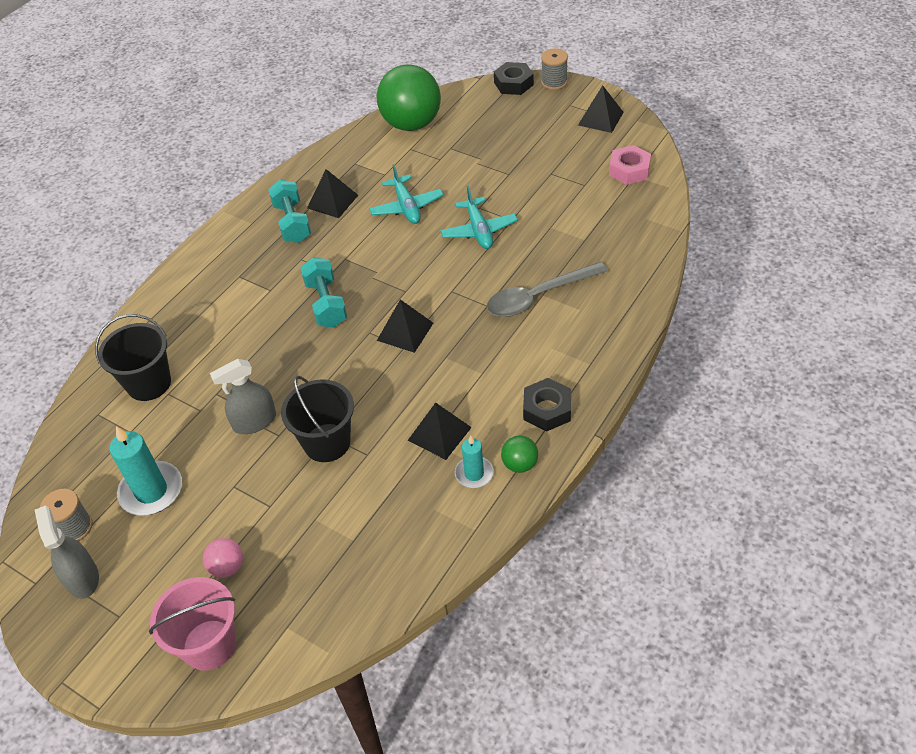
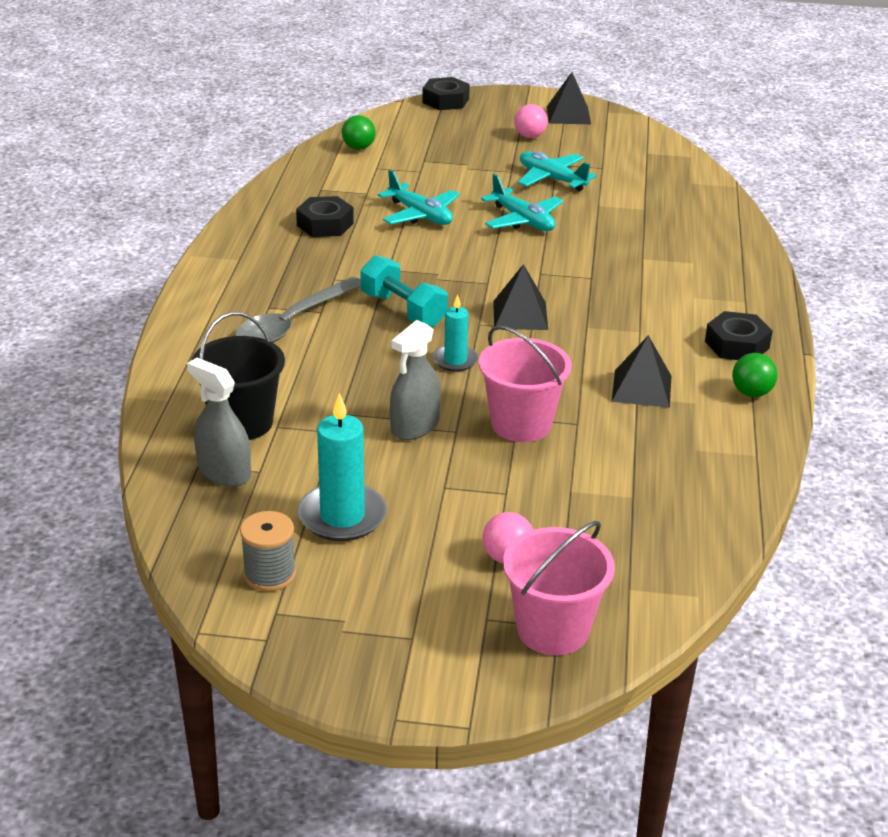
camera: 30 degrees left, 15 degrees down
grey spray bottle [35,505,99,599] -> grey spray bottle moved to [187,358,251,487]
turquoise dumbbell [268,179,311,243] -> none
black bucket [281,376,354,462] -> pink bucket [479,325,572,442]
black pyramid [307,169,358,218] -> black nut [296,196,354,237]
green ball [377,64,441,131] -> green ball [342,115,376,150], size x0.43
turquoise candle [455,435,494,488] -> turquoise candle moved to [433,294,478,372]
grey spoon [487,261,608,317] -> grey spoon moved to [235,277,361,343]
grey spool [541,48,568,90] -> none
pink nut [609,145,651,185] -> none
none -> pink ball [514,104,548,138]
none -> turquoise plane [518,151,596,191]

